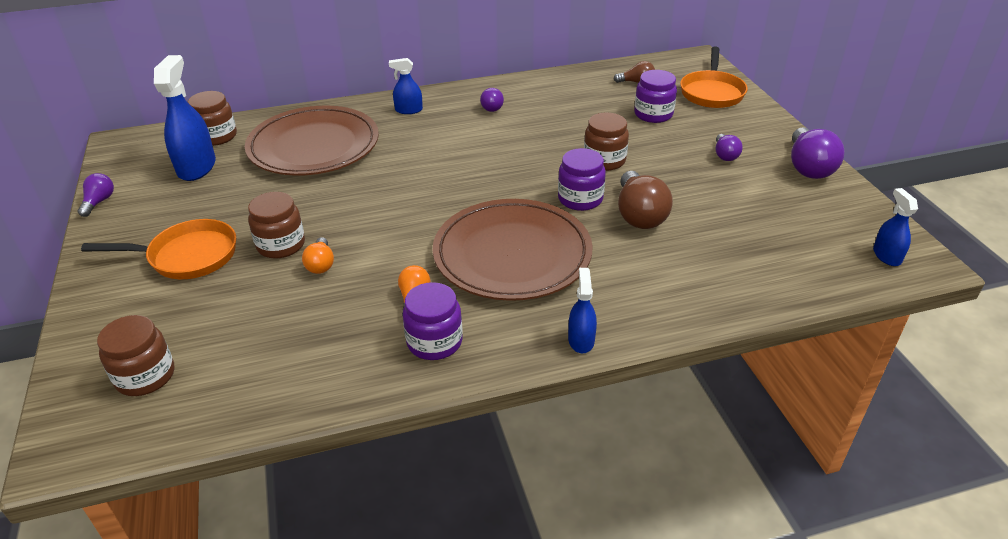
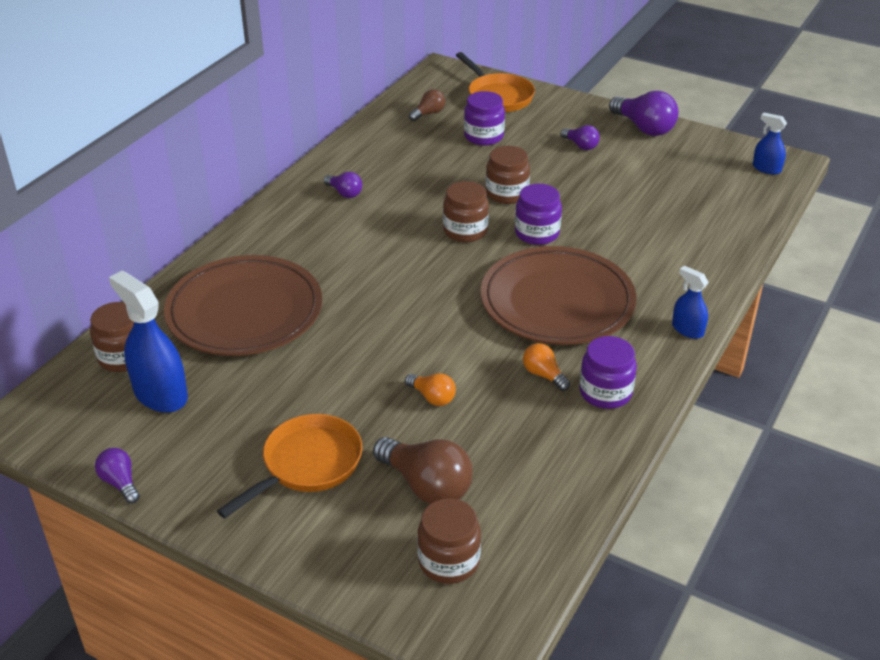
camera: 45 degrees left, 0 degrees up
brown jar [248,192,305,259] -> brown jar moved to [443,181,489,242]
blue spray bottle [389,58,423,114] -> none
brown light bulb [618,171,673,229] -> brown light bulb moved to [373,437,473,504]

